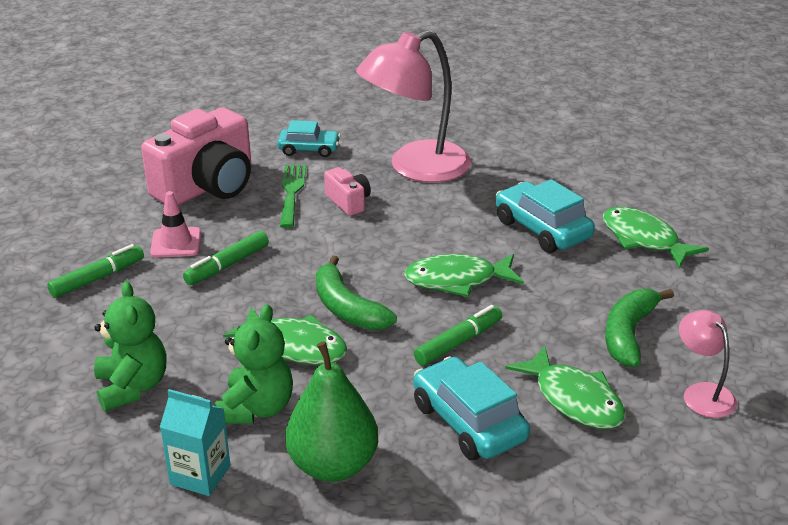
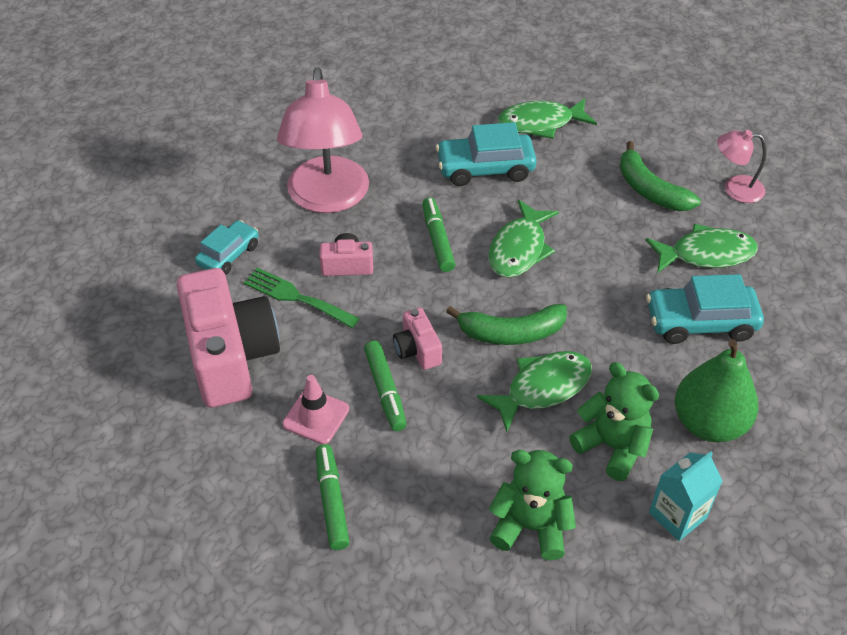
camera: 60 degrees left, 15 degrees up
green marker [414,305,502,366] -> green marker moved to [422,197,455,272]
none -> pink camera [393,308,442,370]

